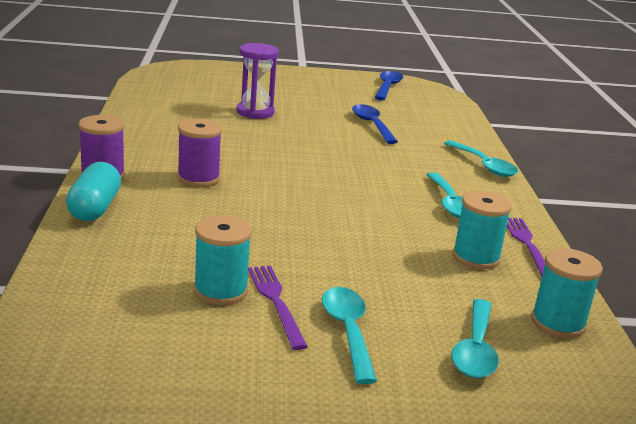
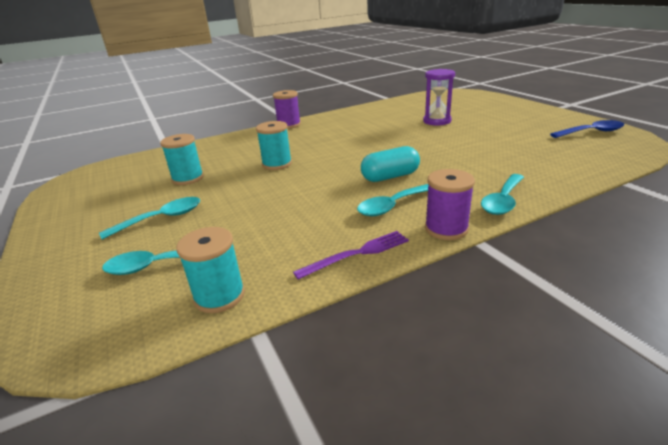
camera: 70 degrees right, 5 degrees up
turquoise capsule [66,162,121,221] -> turquoise capsule moved to [361,146,420,182]
purple spool [177,119,222,187] -> purple spool moved to [425,169,475,240]
purple fork [248,266,308,350] -> none
blue spoon [352,104,398,144] -> none
turquoise spool [452,191,512,269] -> turquoise spool moved to [256,121,292,170]

